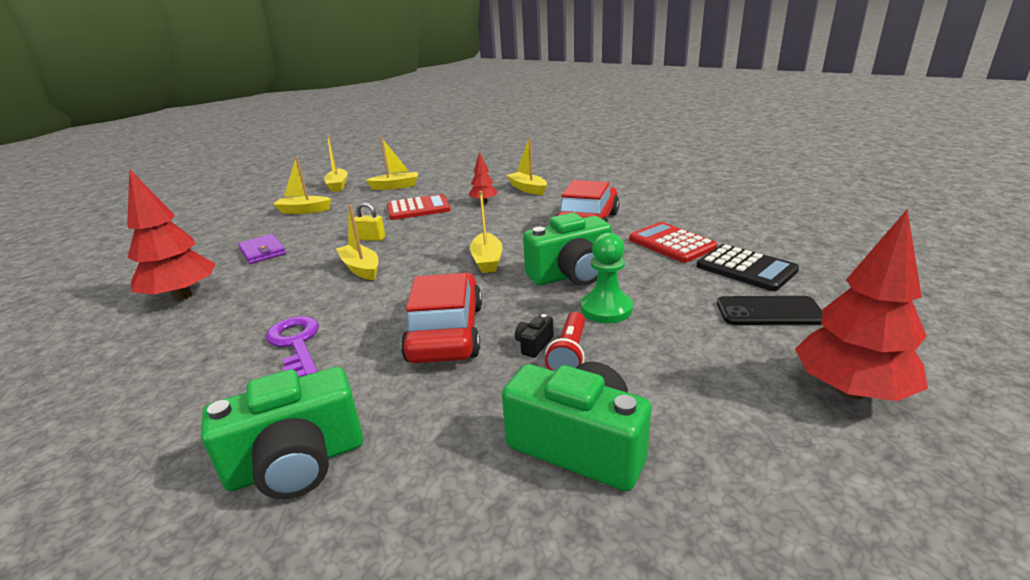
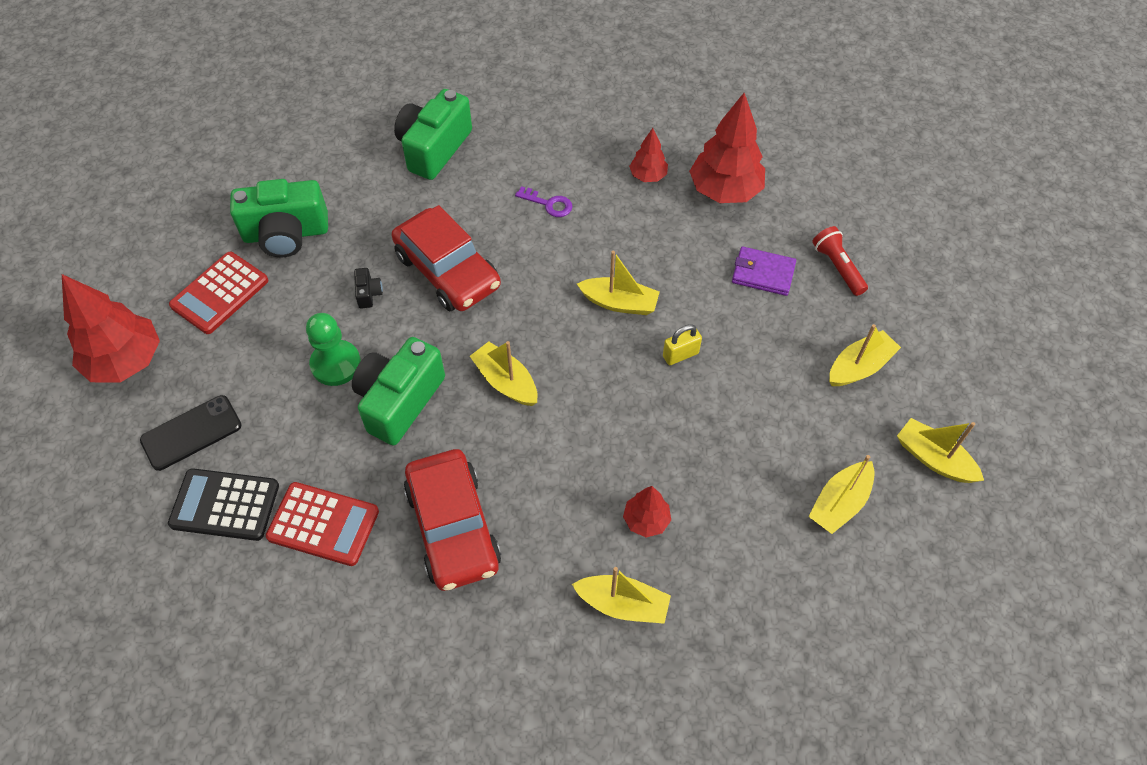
camera: 140 degrees right, 30 degrees up
purple key [266,316,319,377] -> purple key [515,186,573,217], size x0.62
red calculator [387,194,451,220] -> red calculator moved to [169,252,269,334]
red flashlight [545,312,585,371] -> red flashlight moved to [812,226,868,296]
none -> red tree [629,128,668,182]

